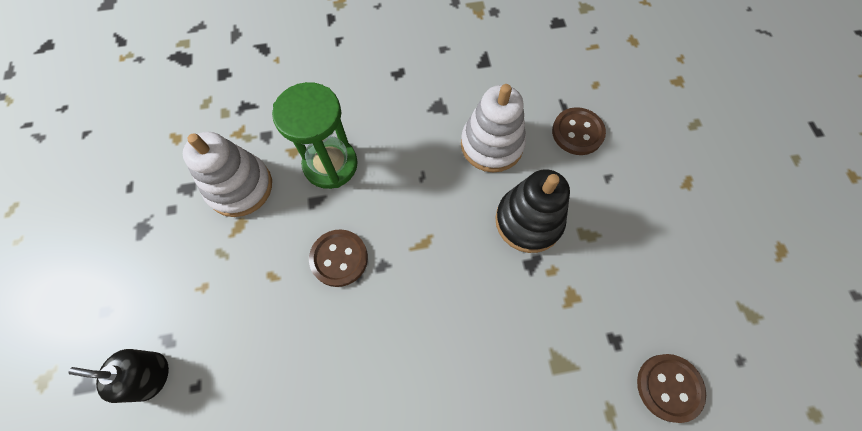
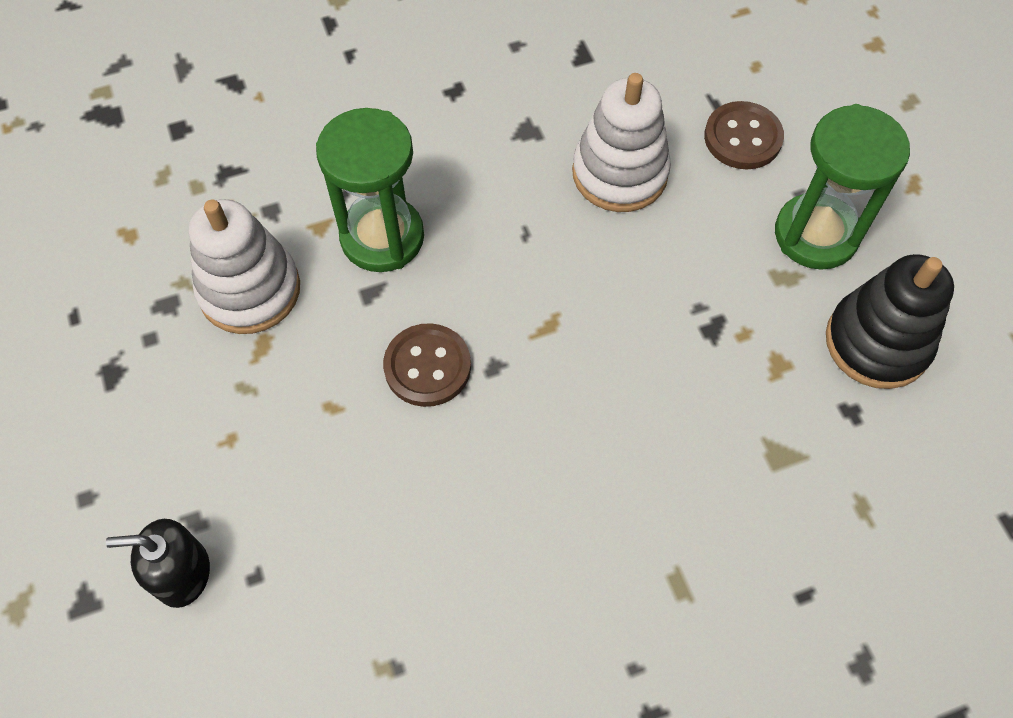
camera: 10 degrees left, 5 degrees down
black stacking toy [495,169,570,253] -> black stacking toy moved to [826,254,954,389]
brown button [637,354,706,423] -> none
none -> green hourglass [775,104,910,270]

